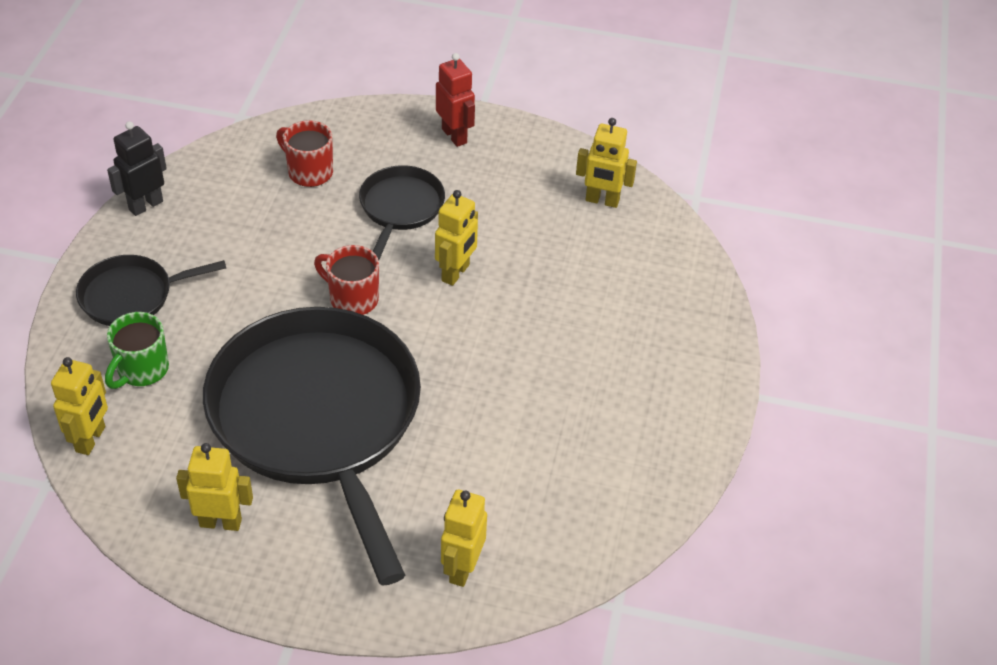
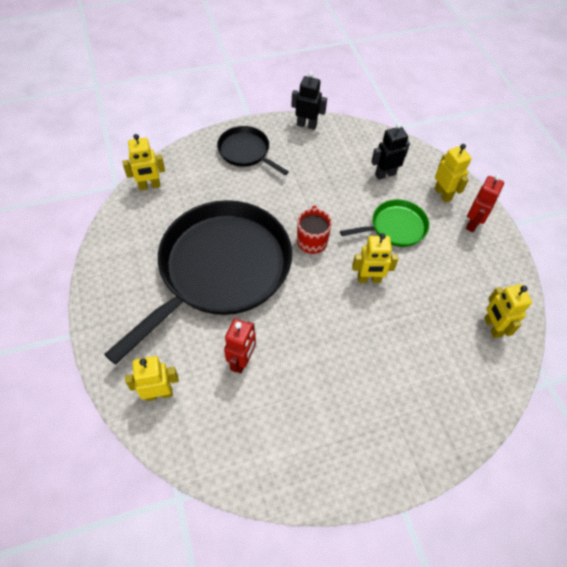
camera: 60 degrees right, 10 degrees up
green mug [105,312,169,389] -> none
yellow robot [176,443,253,531] -> yellow robot moved to [434,144,471,203]
red mug [276,120,333,187] -> black robot [371,123,410,180]
black pan [359,165,445,260] -> green pan [340,200,429,247]
none -> red robot [224,319,256,373]

